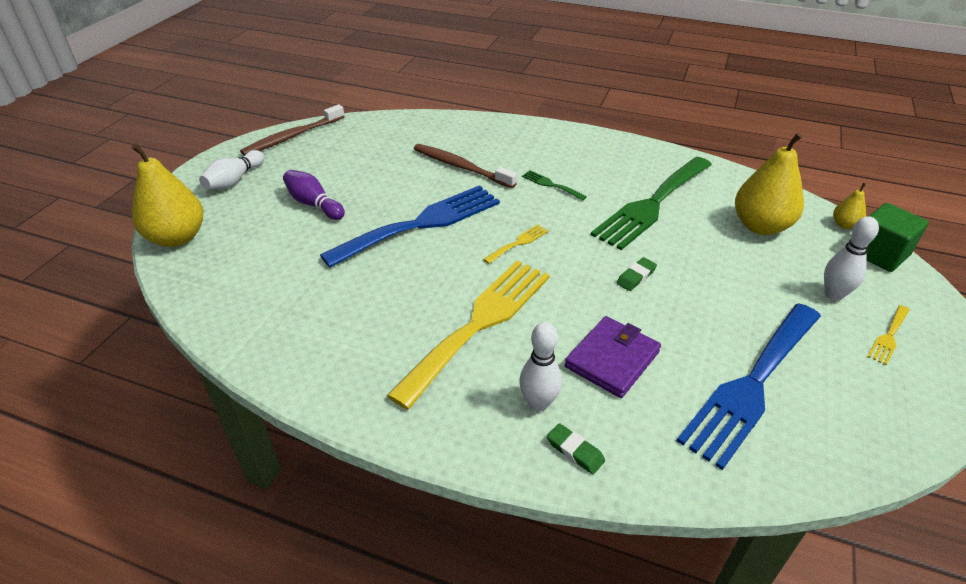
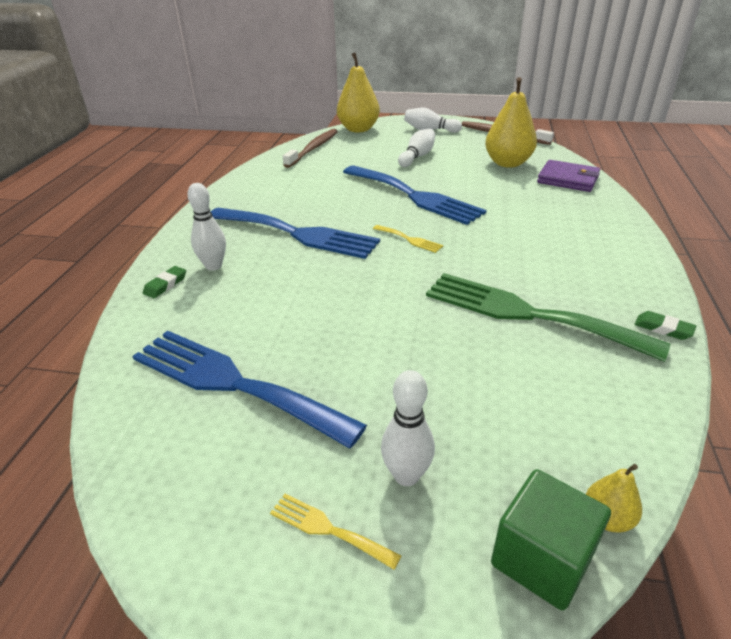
camera: 80 degrees right, 5 degrees down
purple bowling pin [283,170,345,220] -> white bowling pin [398,129,435,167]
yellow fork [386,261,550,410] -> blue fork [211,208,380,259]
brown toothbrush [414,144,517,188] -> brown toothbrush moved to [283,129,338,168]
green fork [522,170,587,201] -> none
purple wallet [565,316,661,398] -> purple wallet moved to [537,160,600,192]
green eraser [617,257,657,291] -> green eraser moved to [635,311,696,340]
yellow pear [735,133,804,235] -> yellow pear moved to [485,77,537,168]

